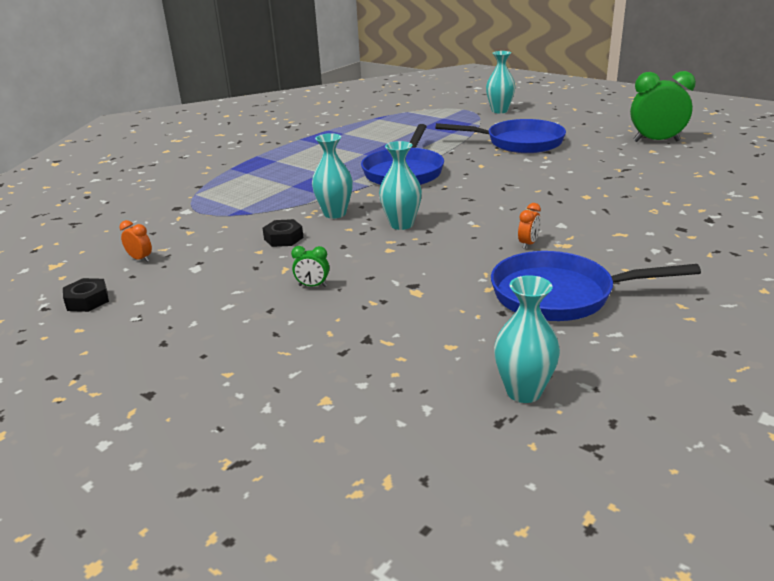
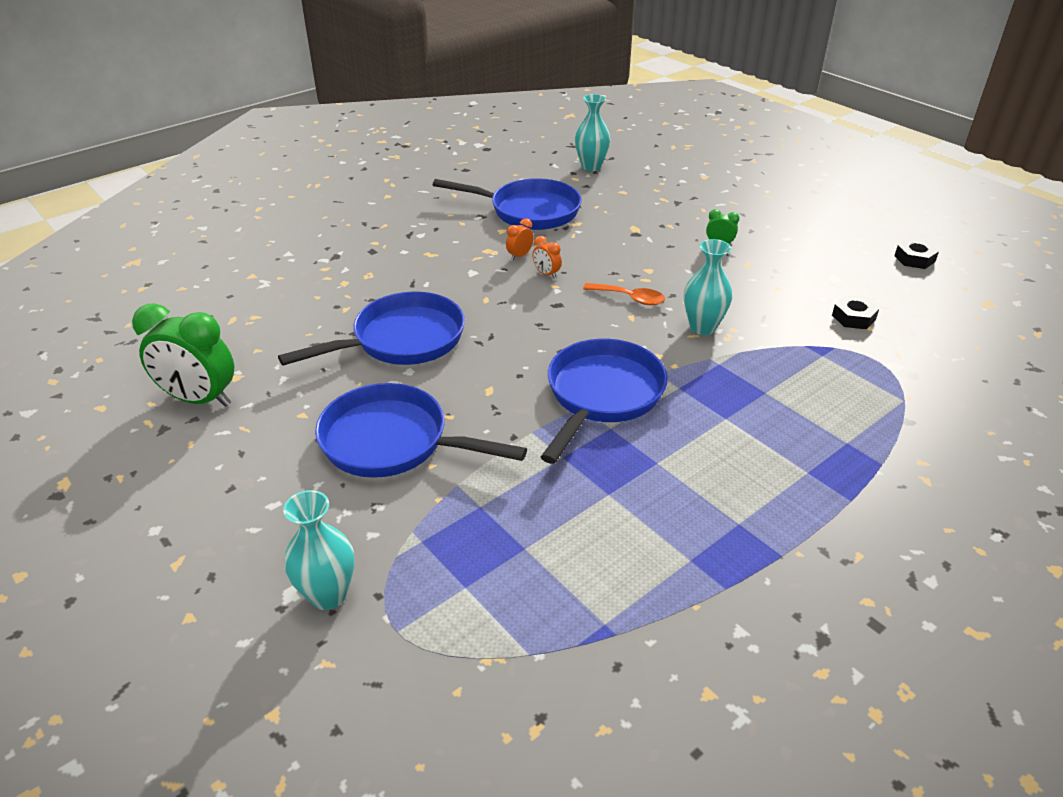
camera: 170 degrees left, 10 degrees up
orange clock [120,220,152,262] -> orange clock moved to [532,236,562,279]
black nut [262,219,303,247] -> black nut moved to [832,295,879,329]
turquoise vase [379,141,422,230] -> orange spoon [583,283,665,305]
none -> blue pan [278,291,465,365]

